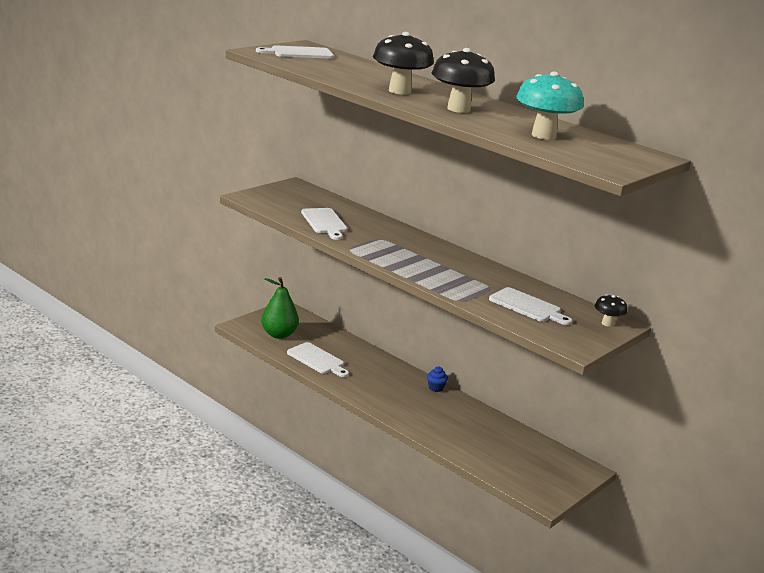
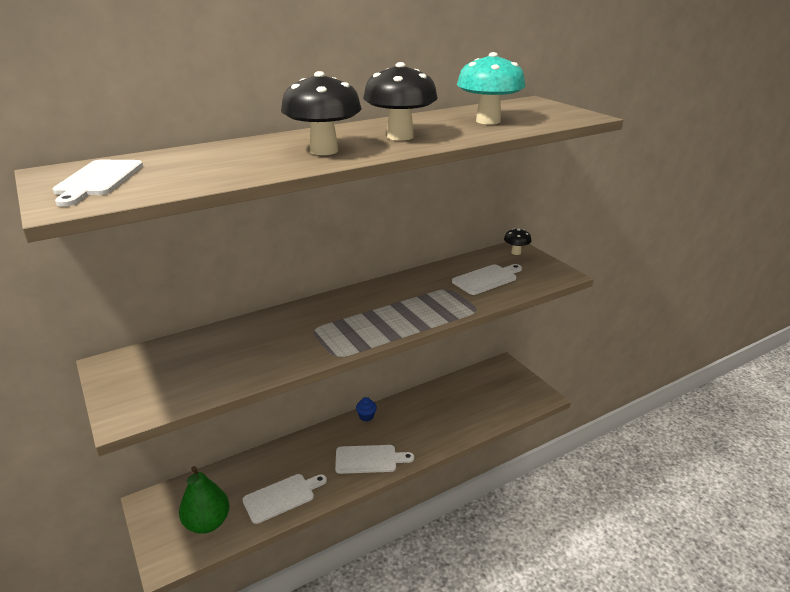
camera: 70 degrees left, 5 degrees up
white cutting board [301,208,348,240] -> white cutting board moved to [335,445,414,474]

